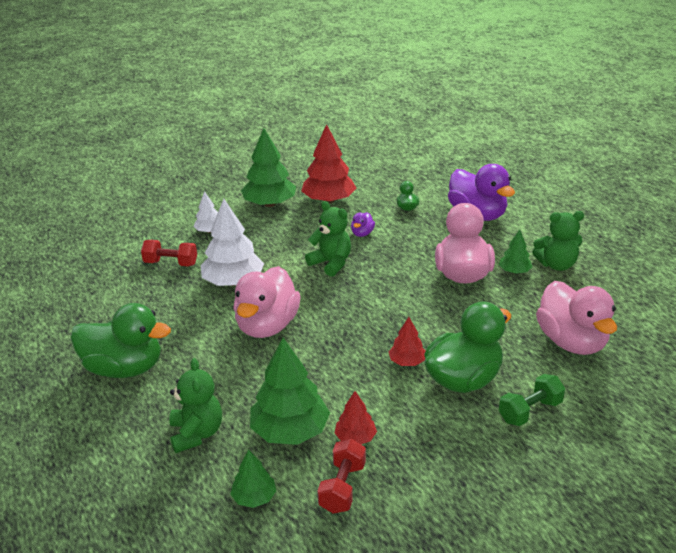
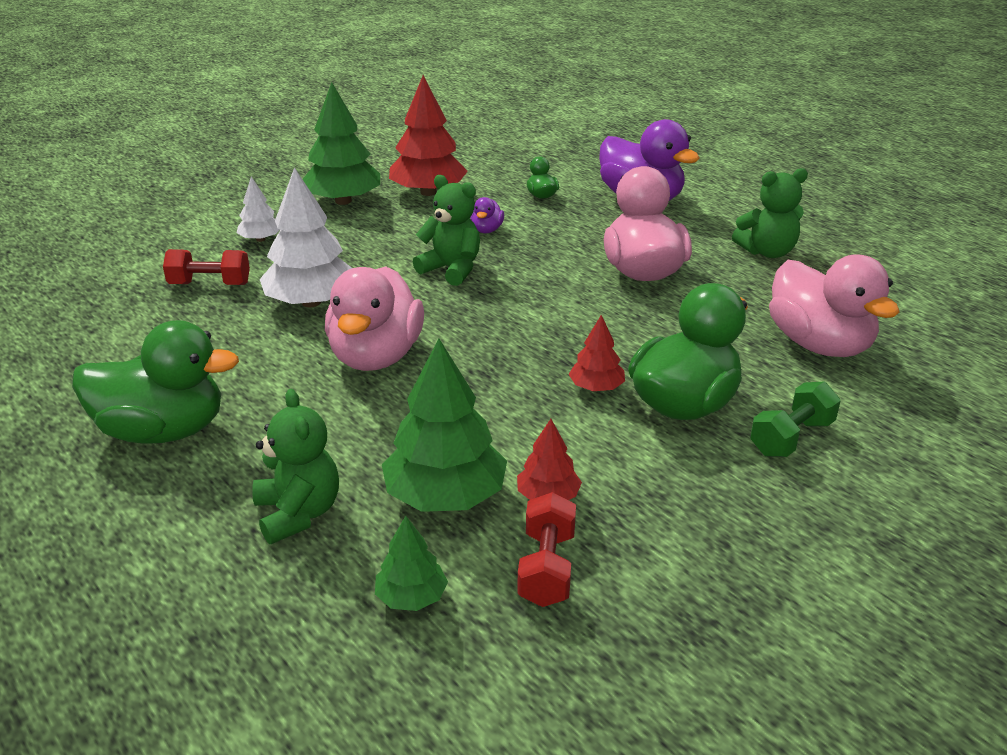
camera: 10 degrees left, 0 degrees up
green tree [499,230,532,274] -> none

